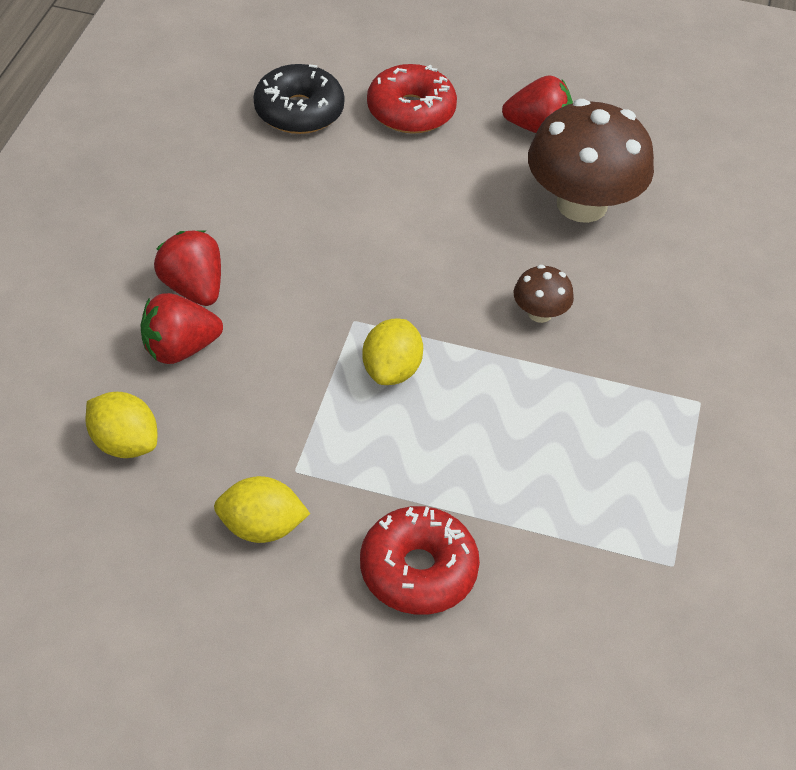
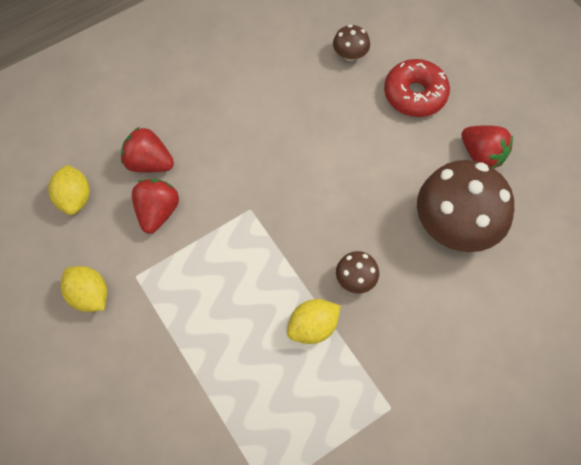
camera: 45 degrees right, 15 degrees up
red strawberry [154,230,221,306] -> red strawberry moved to [132,179,179,234]
black donut [254,64,345,134] -> brown mushroom [333,25,370,61]
red donut [360,506,480,615] -> none
yellow lemon [362,319,423,385] -> yellow lemon moved to [287,299,341,344]

